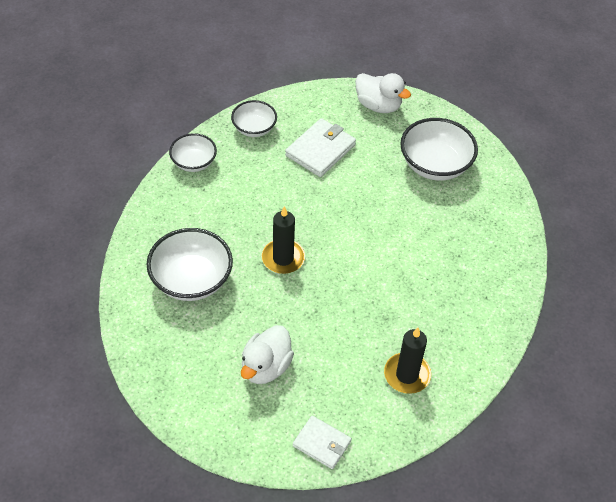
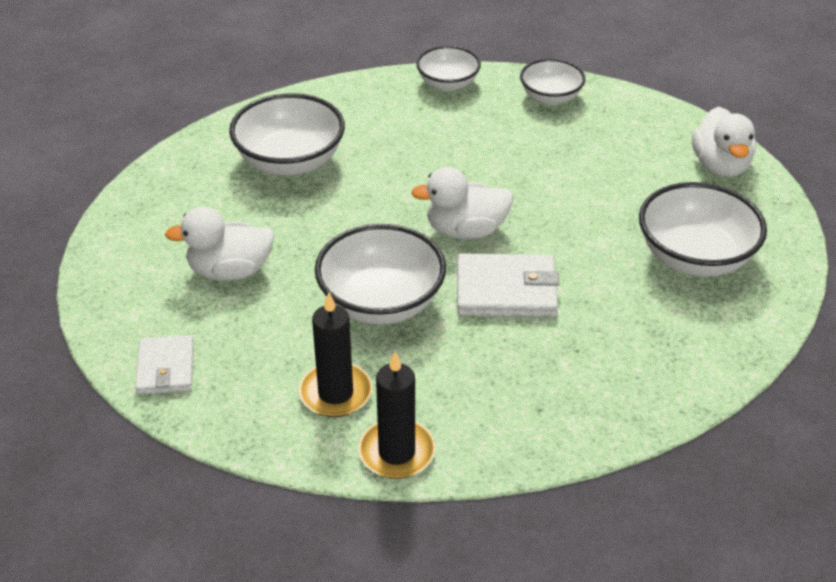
camera: 55 degrees right, 10 degrees down
black candle [262,206,305,274] -> black candle moved to [358,352,435,479]
white wallet [285,118,356,177] -> white wallet moved to [457,253,559,317]
none -> white bowl [315,224,446,324]
none -> white duck [411,167,514,239]

